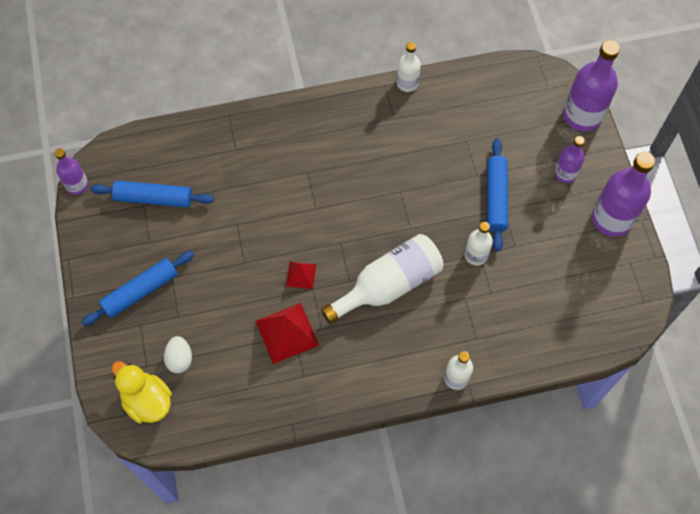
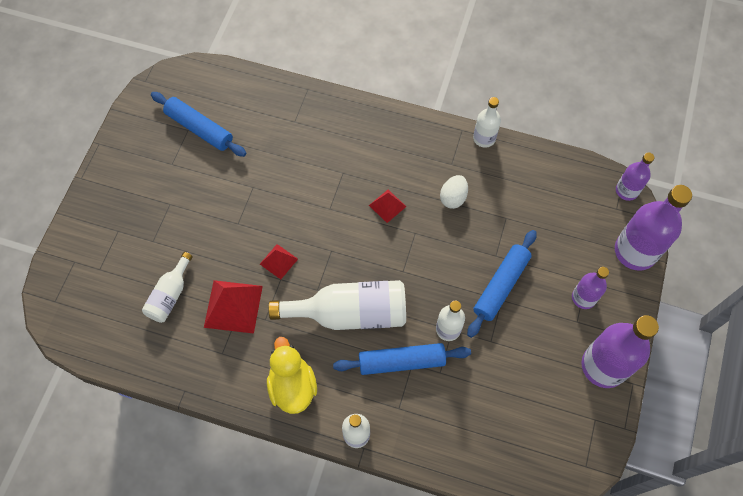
camera: 30 degrees right, 0 degrees up
purple bottle [54,148,88,195] -> purple bottle moved to [616,152,654,201]
blue rolling pin [81,251,194,326] -> blue rolling pin moved to [333,343,471,375]
yellow duck [112,361,172,423] -> yellow duck moved to [267,337,317,414]
white egg [164,336,192,373] -> white egg moved to [440,175,468,209]
none -> white bottle [142,252,193,323]
none -> red pyramid [369,189,406,223]

